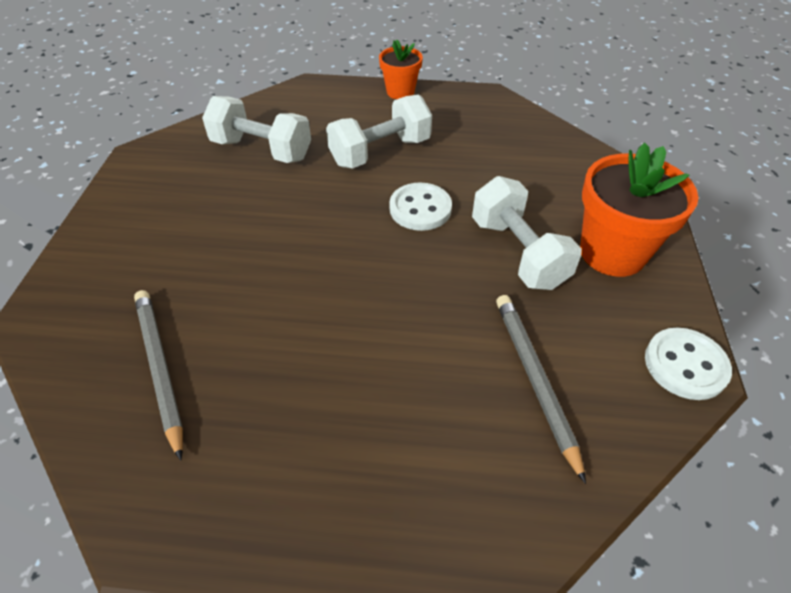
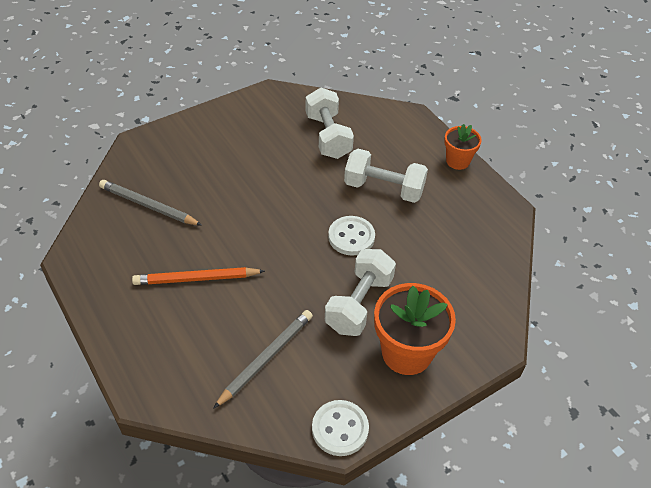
camera: 50 degrees right, 0 degrees up
grey pencil [134,290,183,461] -> grey pencil turned 90 degrees counterclockwise [99,180,202,226]
none -> orange pencil [132,267,265,285]

